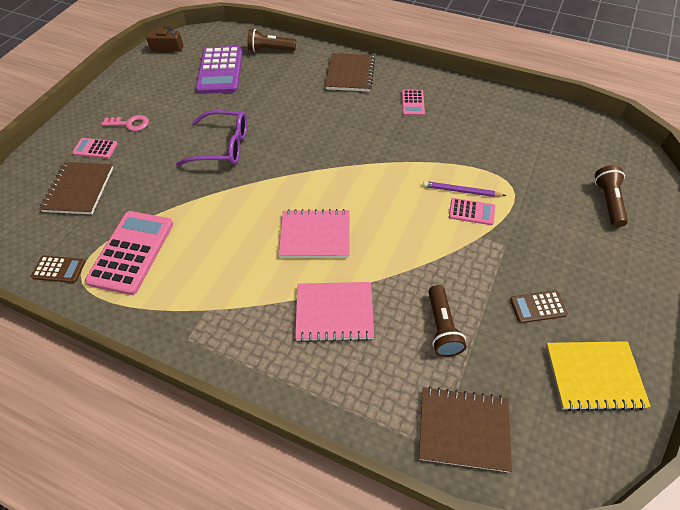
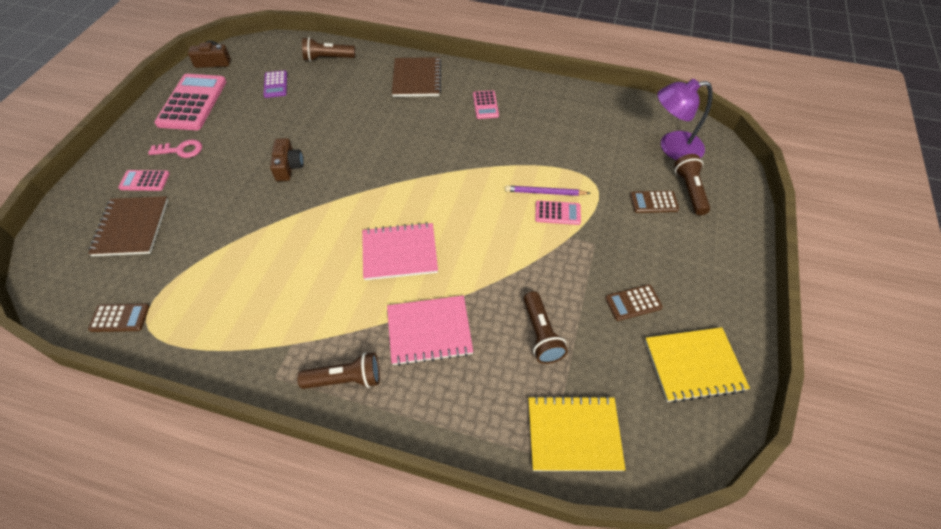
camera: 10 degrees left, 0 degrees up
pink calculator [85,211,173,295] -> pink calculator moved to [155,74,226,130]
purple glasses [176,110,247,166] -> brown camera [270,138,304,181]
purple calculator [196,46,243,94] -> purple calculator [263,70,287,98], size x0.50
brown notebook [419,387,512,472] -> yellow notebook [528,396,626,471]
none -> brown flashlight [297,352,380,389]
none -> brown calculator [630,191,679,213]
none -> purple lamp [657,79,713,160]

